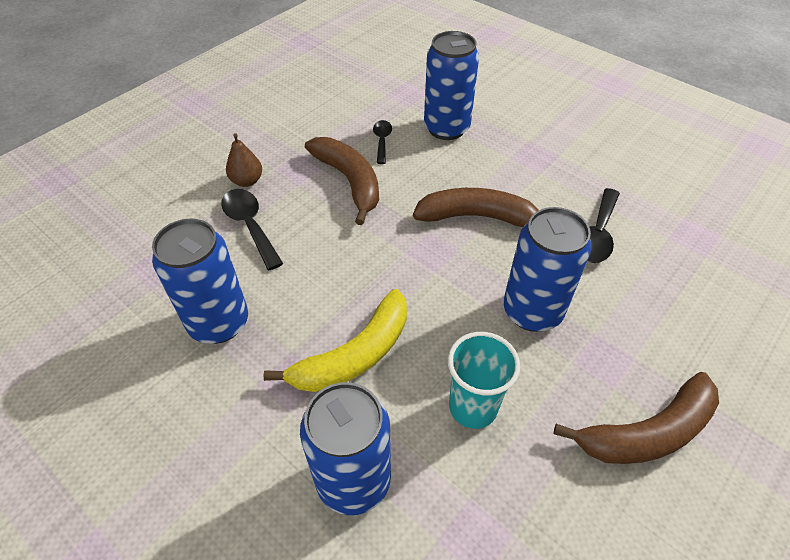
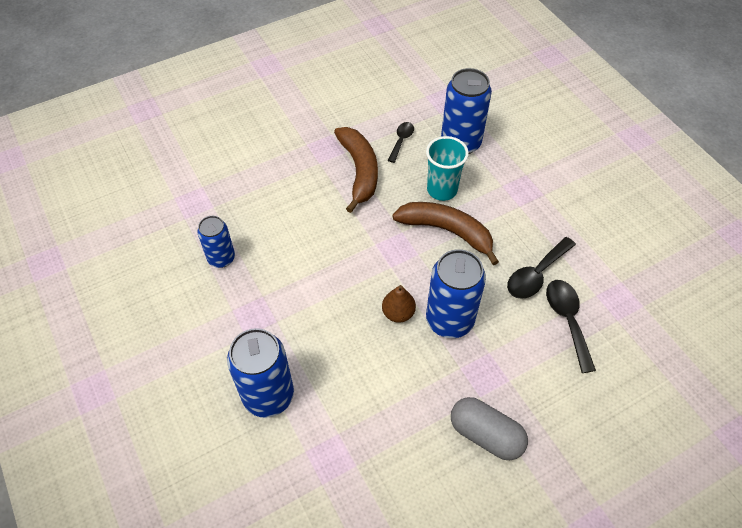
camera: 20 degrees right, 5 degrees up
blue can [152,219,248,344] -> blue can [197,216,235,268], size x0.61
black spoon [221,189,283,270] -> black spoon moved to [546,280,596,373]
brown pear [226,133,262,187] -> brown pear moved to [382,285,416,323]
yellow banana [263,289,407,392] -> none
turquoise cup [448,332,520,429] -> turquoise cup moved to [426,136,469,201]
brown banana [553,372,719,464] -> grey capsule [451,397,528,460]

